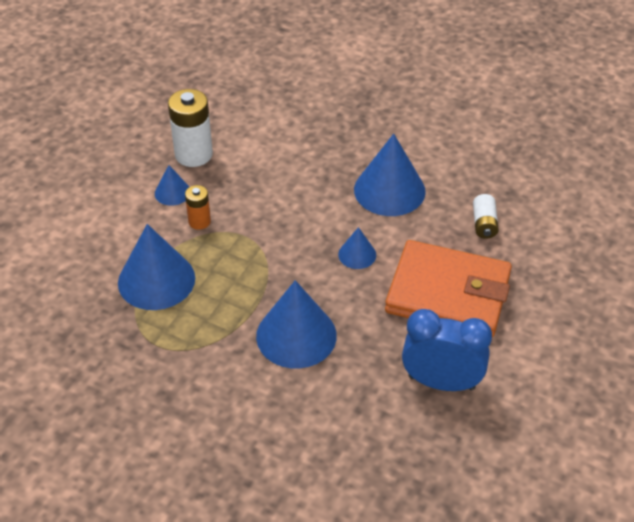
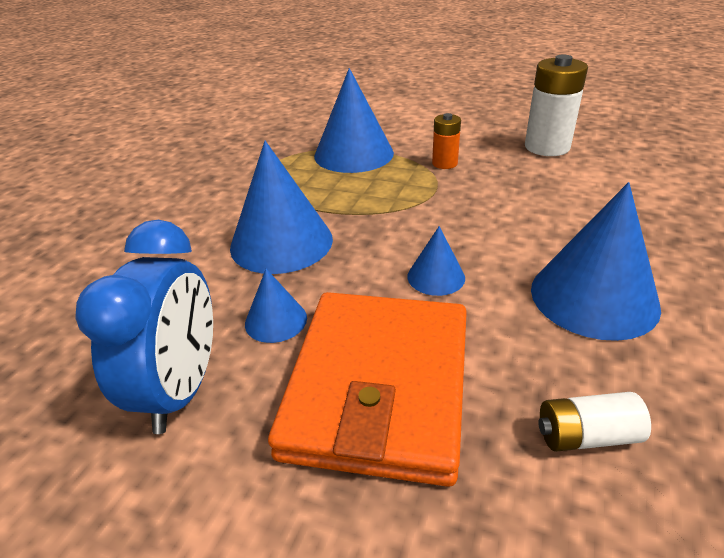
camera: 85 degrees right, 10 degrees down
blue cone [155,165,189,206] -> blue cone moved to [245,269,307,343]

